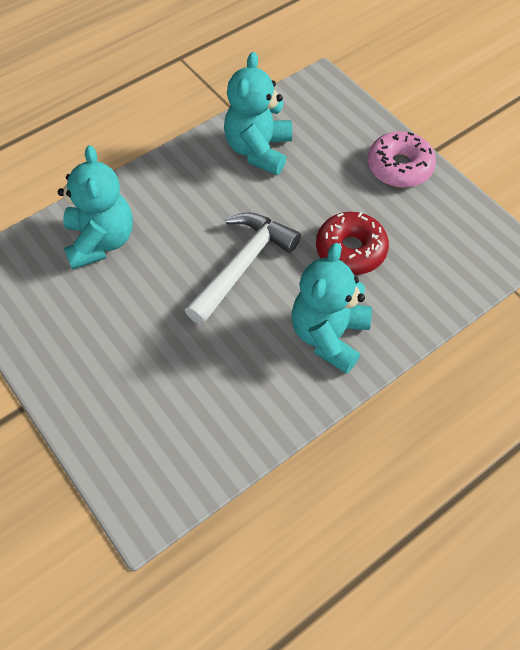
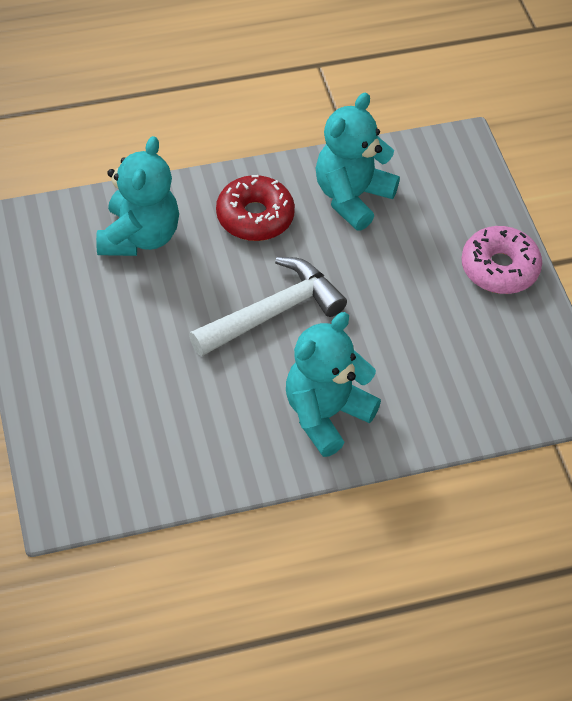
camera: 20 degrees right, 5 degrees down
red donut [316,212,389,275] -> red donut moved to [216,175,295,241]

